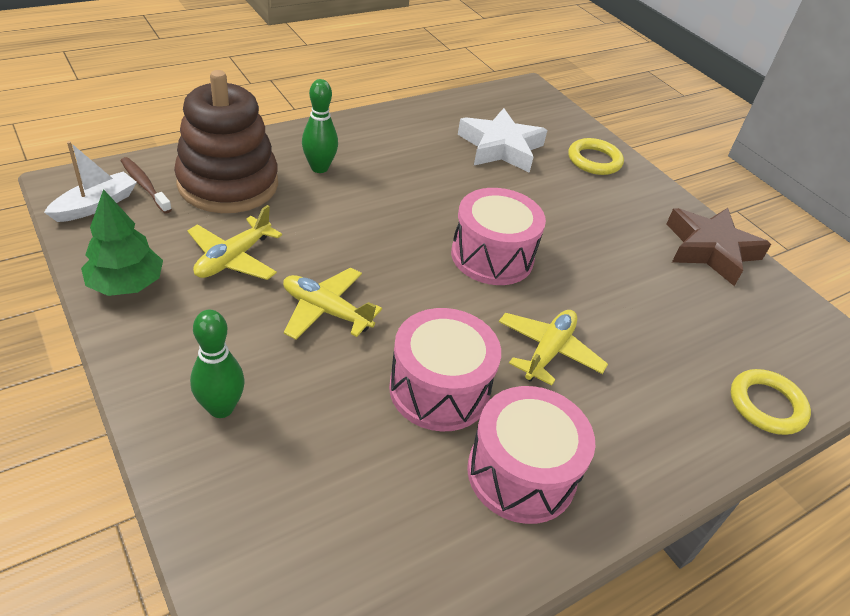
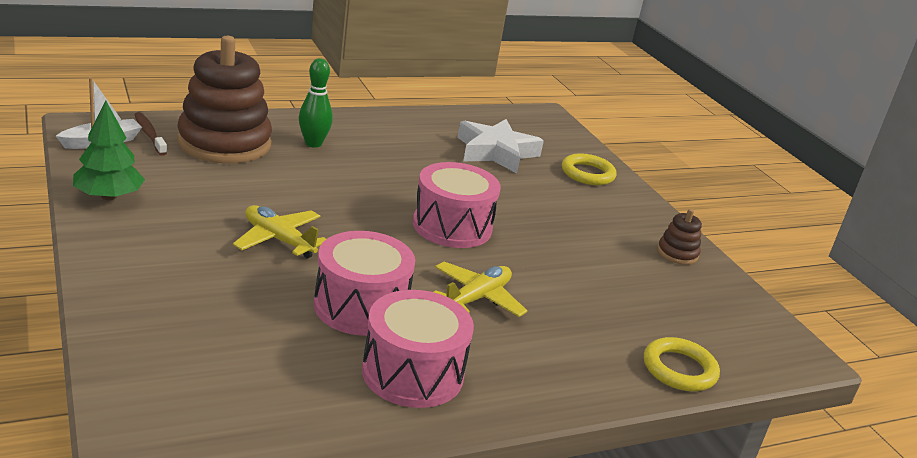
camera: 10 degrees right, 15 degrees down
yellow plane [187,205,282,280] -> none
green bowling pin [190,310,245,418] -> none
brown star [666,208,771,286] -> brown stacking toy [657,209,702,265]

